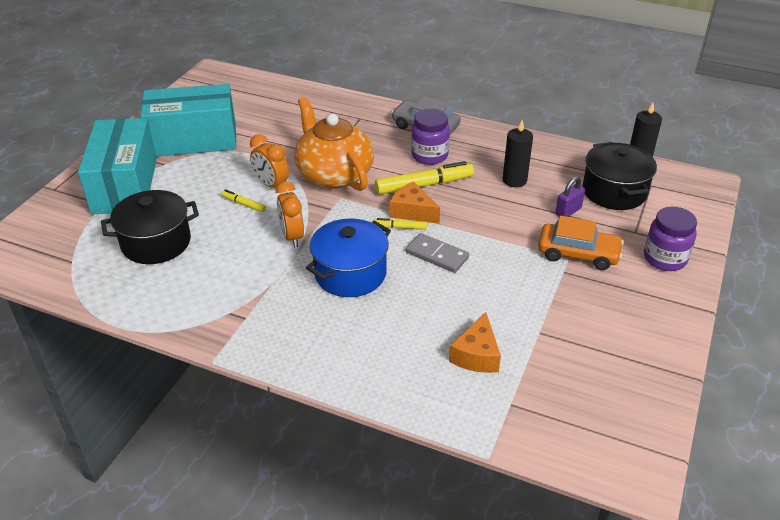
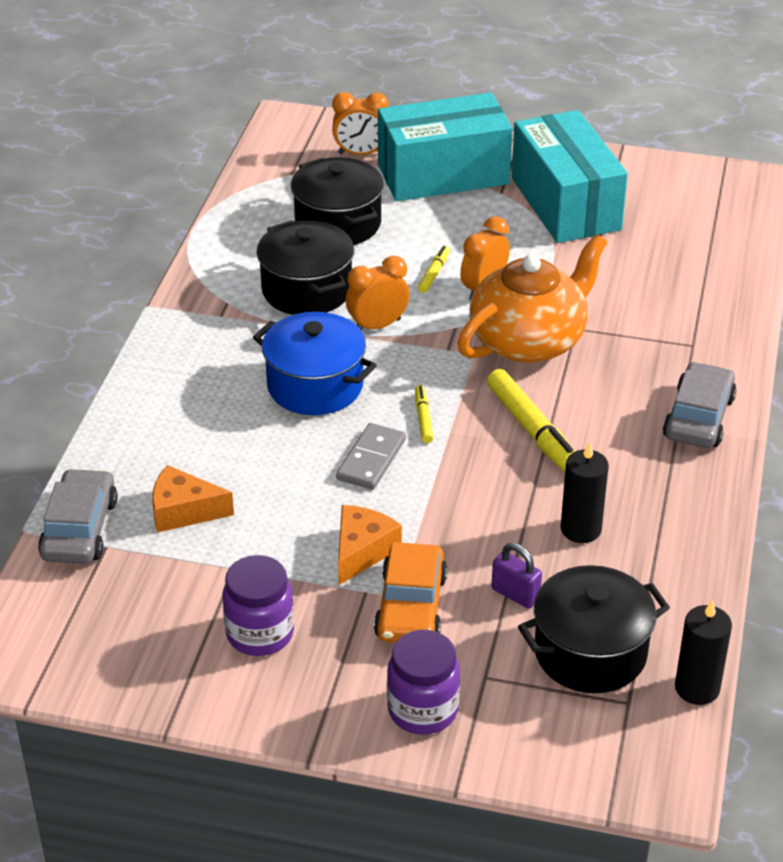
camera: 80 degrees right, 0 degrees up
orange cheese [390,181,440,224] -> orange cheese moved to [338,505,402,585]
purple jar [411,109,450,165] -> purple jar moved to [223,555,294,656]
none -> grey car [38,468,118,564]
none -> black pot [257,220,354,315]
none -> orange clock [332,92,389,155]

